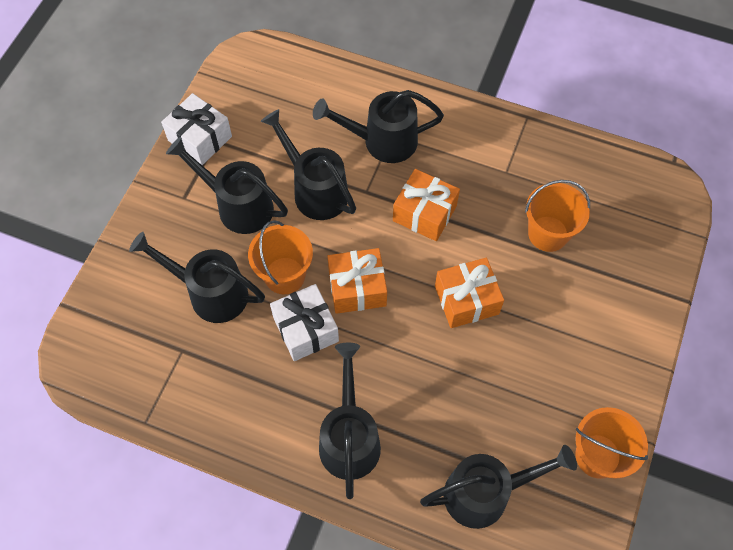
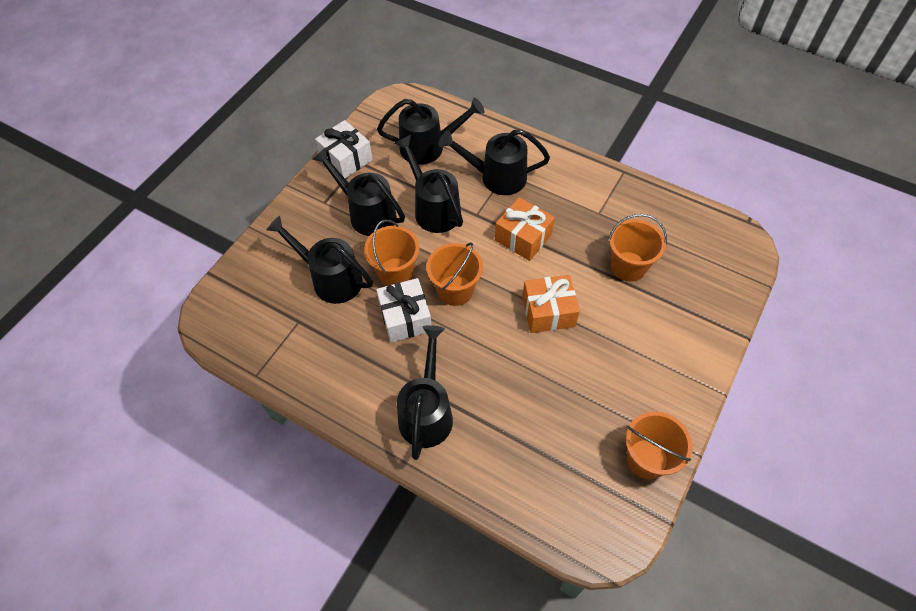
camera: 10 degrees right, 5 degrees down
orange gift [327,248,387,314] -> orange bucket [426,242,483,306]
black watering can [420,445,577,529] -> black watering can moved to [377,98,484,165]

